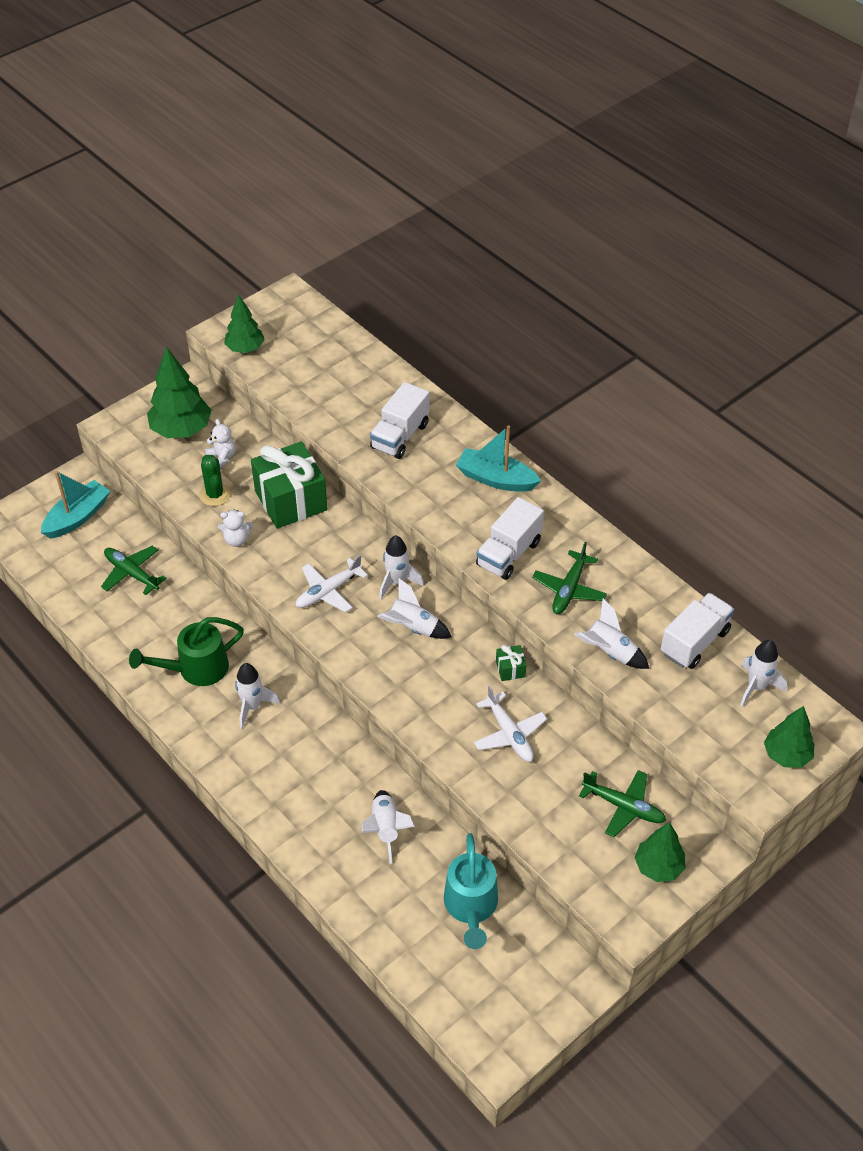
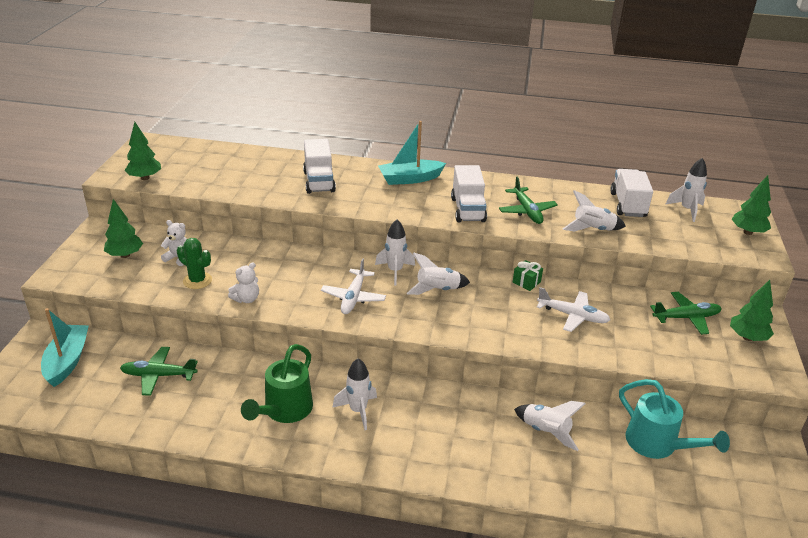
camera: 40 degrees left, 15 degrees down
green tree [147,346,211,438] -> green tree [104,199,143,258], size x0.64
green gift [251,441,328,529] -> none

